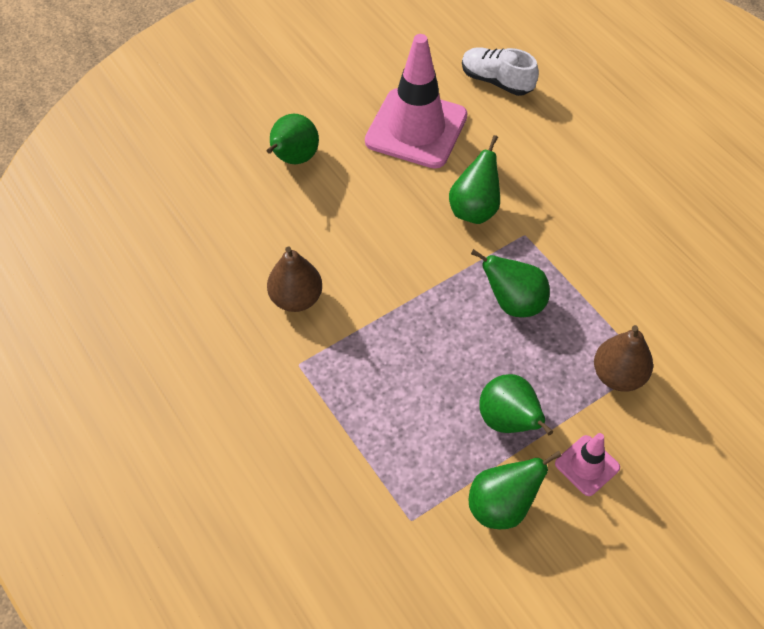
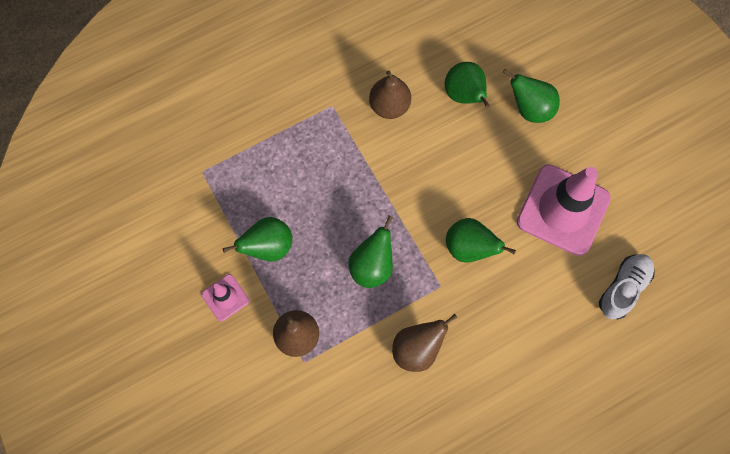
camera: 95 degrees right, 15 degrees up
green pear [469,450,562,529] -> green pear moved to [445,62,490,107]
none -> brown pear [392,314,457,372]

